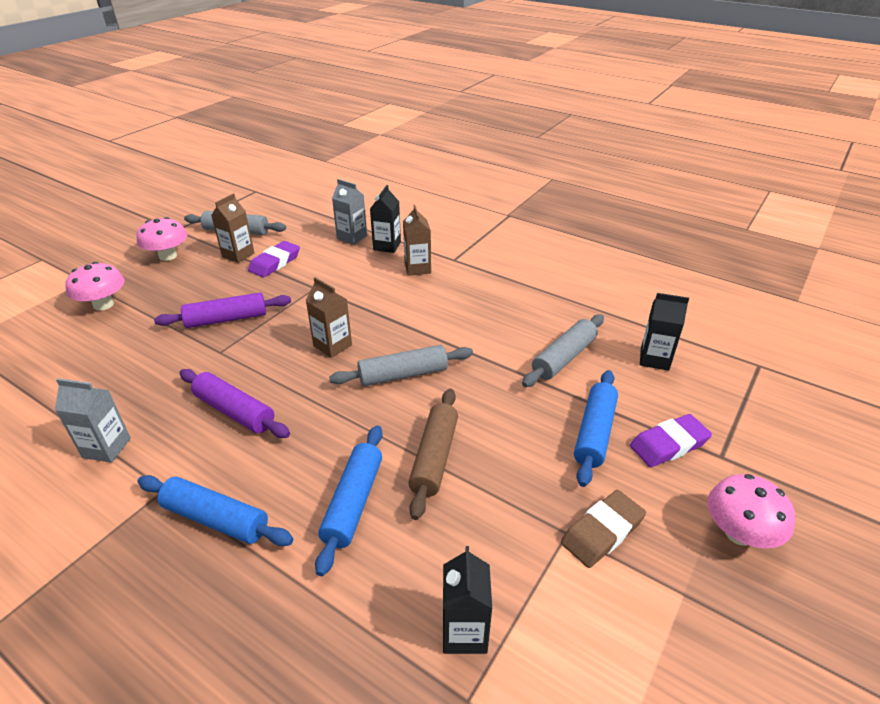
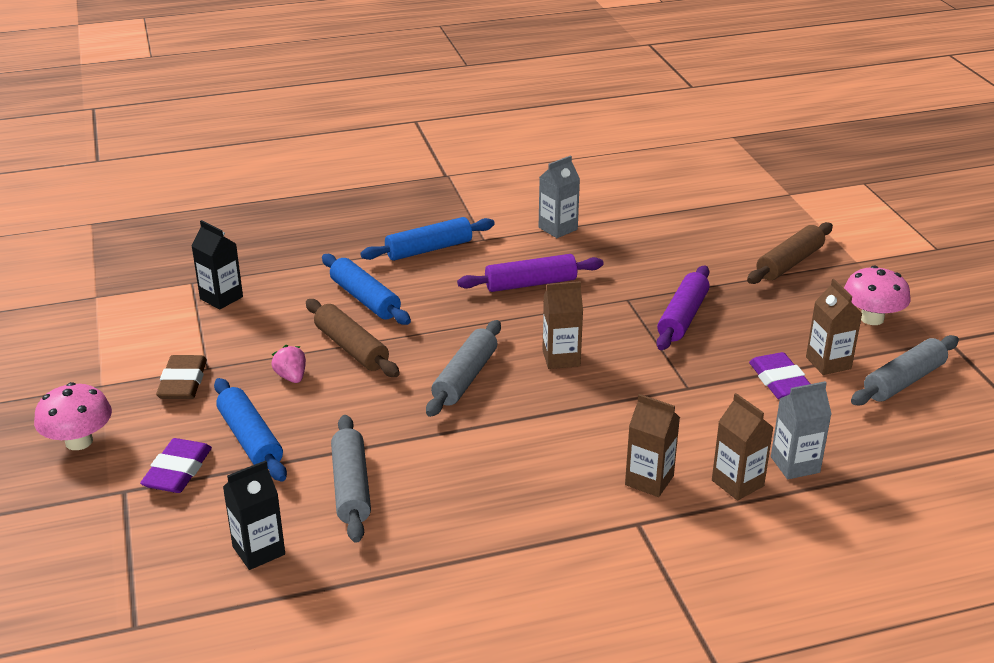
camera: 130 degrees right, 5 degrees down
pink mushroom [65,262,124,311] -> brown rolling pin [747,222,833,284]
black carton [370,185,401,253] -> brown carton [712,393,774,500]
none -> pink strawberry [271,345,306,383]

